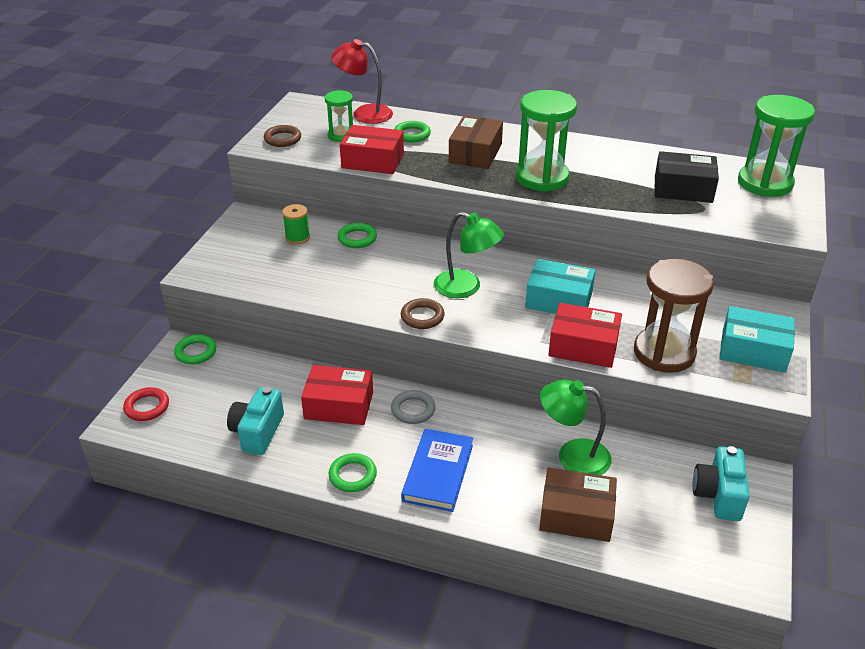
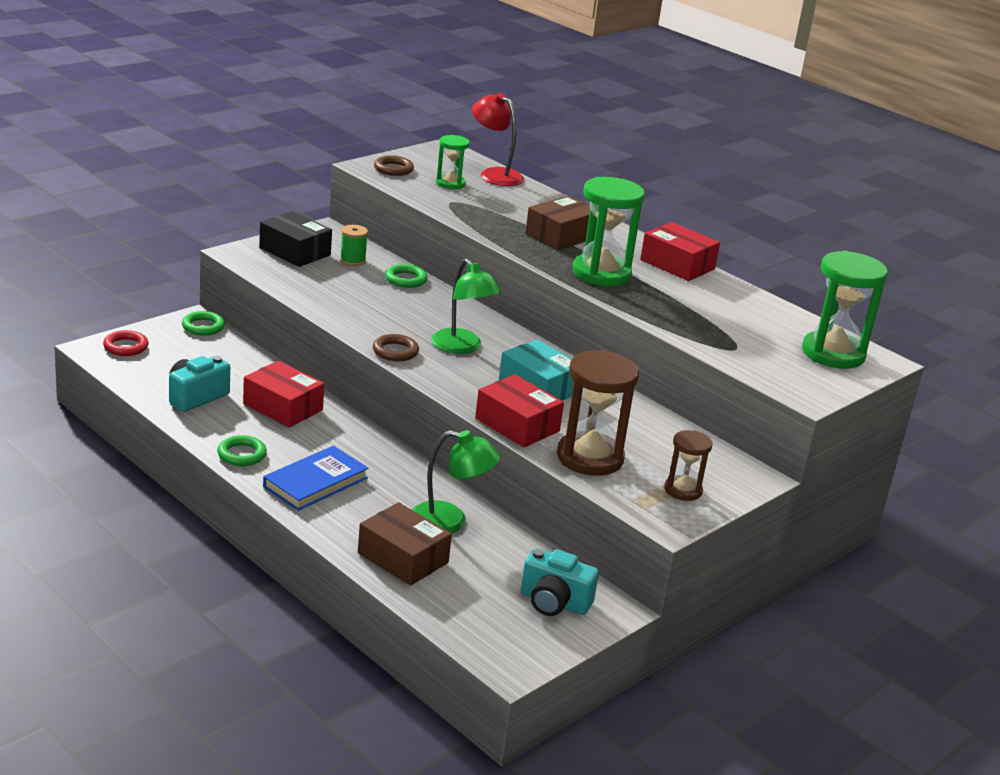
camera: 25 degrees right, 10 degrees down
red box [340,125,404,174] -> red box moved to [640,222,720,281]
grey ring [391,390,436,424] -> none
green ring [394,121,431,142] -> none
green lamp [540,379,612,475] -> green lamp turned 150 degrees clockwise [412,430,501,533]
black box [655,151,719,203] -> black box moved to [259,211,332,267]
turquoise camera [693,446,750,521] -> turquoise camera turned 105 degrees counterclockwise [521,548,599,616]
turquoise box [719,306,795,373] -> brown hourglass [664,430,713,501]

